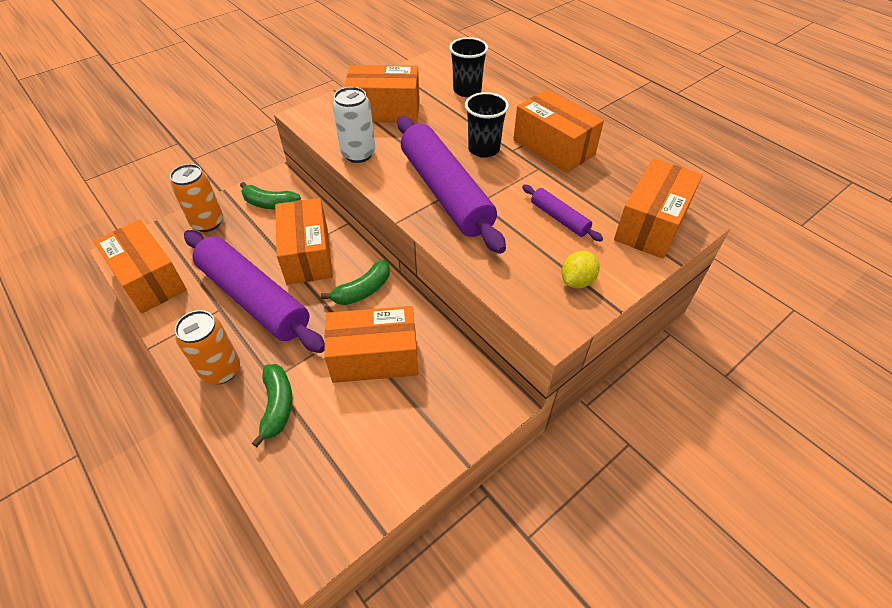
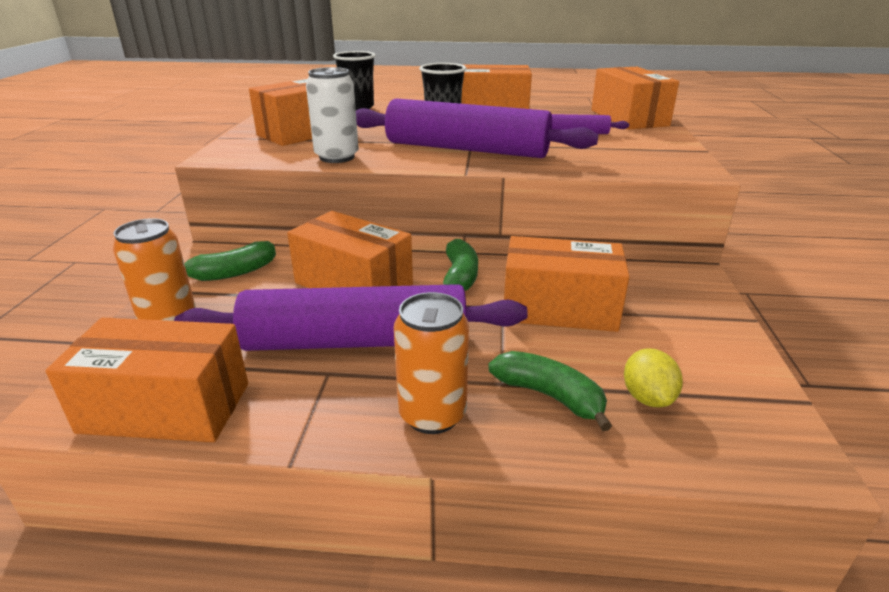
camera: 45 degrees left, 20 degrees down
orange box [324,306,418,383] -> orange box turned 60 degrees clockwise [504,236,629,332]
yellow lemon [562,251,600,288] -> yellow lemon moved to [624,348,683,407]

